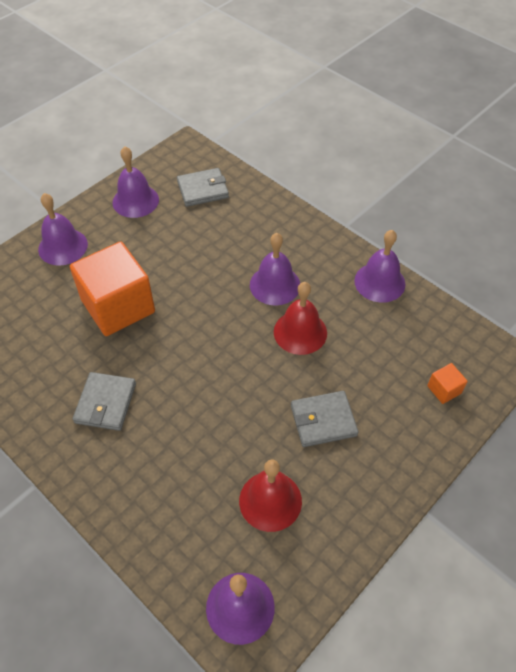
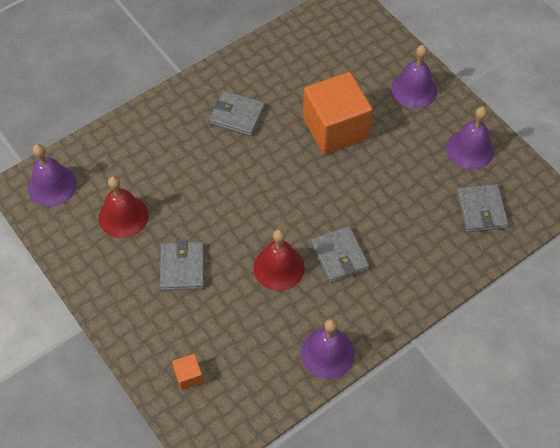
camera: 100 degrees right, 5 degrees up
purple bell [250,233,300,306] -> grey wallet [311,226,369,283]

